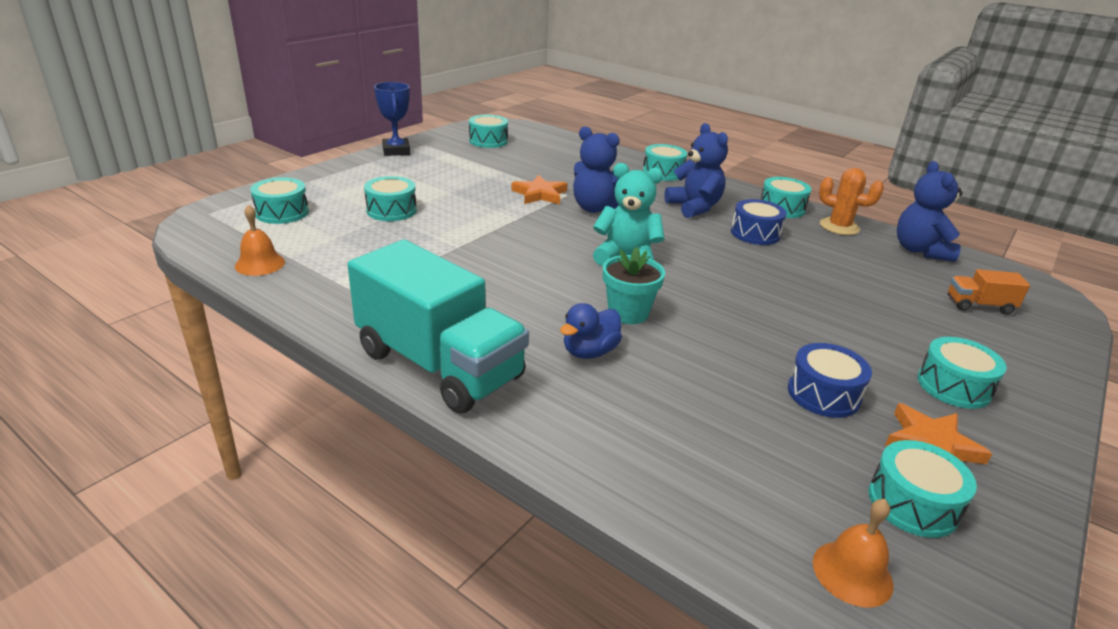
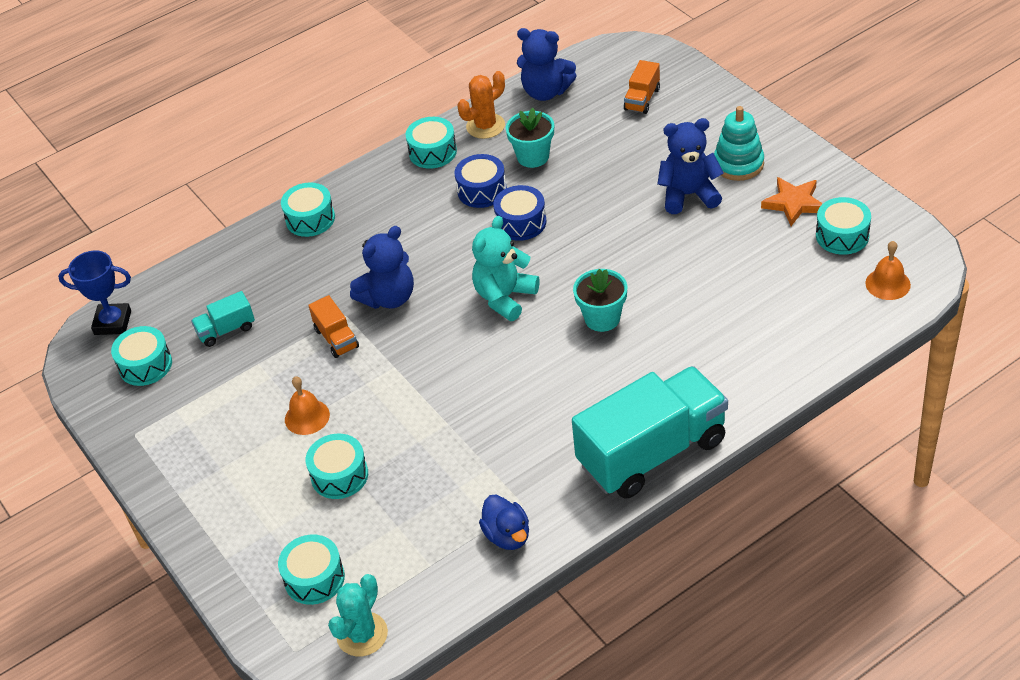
camera: 65 degrees left, 15 degrees up
orange bell [235,204,285,276] -> orange bell moved to [285,376,330,435]
blue trophy [374,82,410,156] -> blue trophy moved to [58,250,131,335]
orange star [512,175,568,204] -> orange truck [308,295,359,358]
blue duck [560,303,622,359] -> blue duck moved to [479,495,529,550]
blue teddy bear [664,123,728,218] -> blue teddy bear moved to [657,118,724,214]
blue drum [788,343,872,418] -> blue drum moved to [493,185,546,241]
turquoise drum [917,337,1007,409] -> turquoise stacking toy [714,106,764,181]
none -> turquoise truck [191,291,255,347]
none -> turquoise cactus [328,574,388,657]
none -> turquoise flower pot [506,108,554,168]

